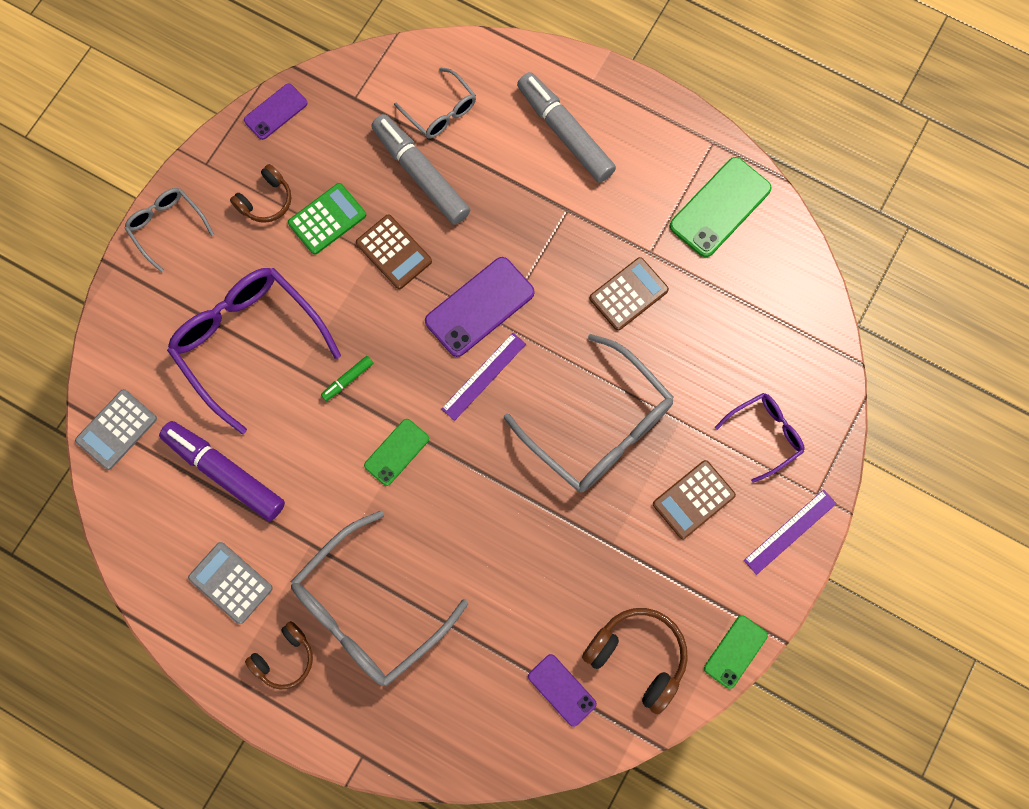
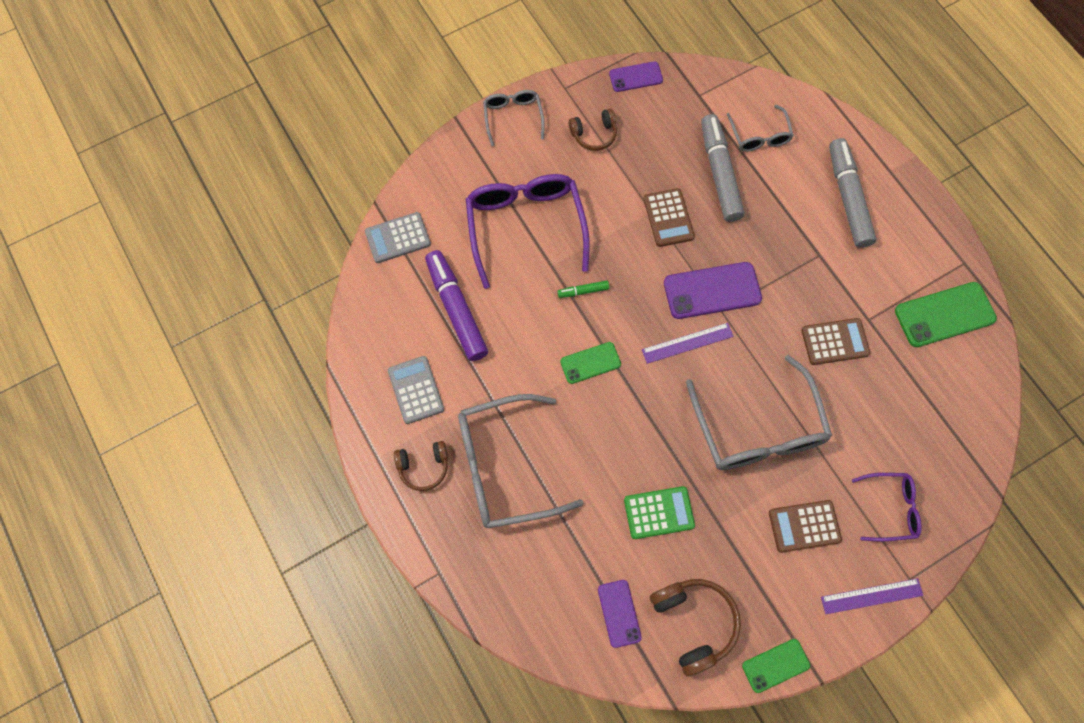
camera: 30 degrees right, 5 degrees down
green calculator [288,183,366,255] -> green calculator moved to [624,486,695,539]

